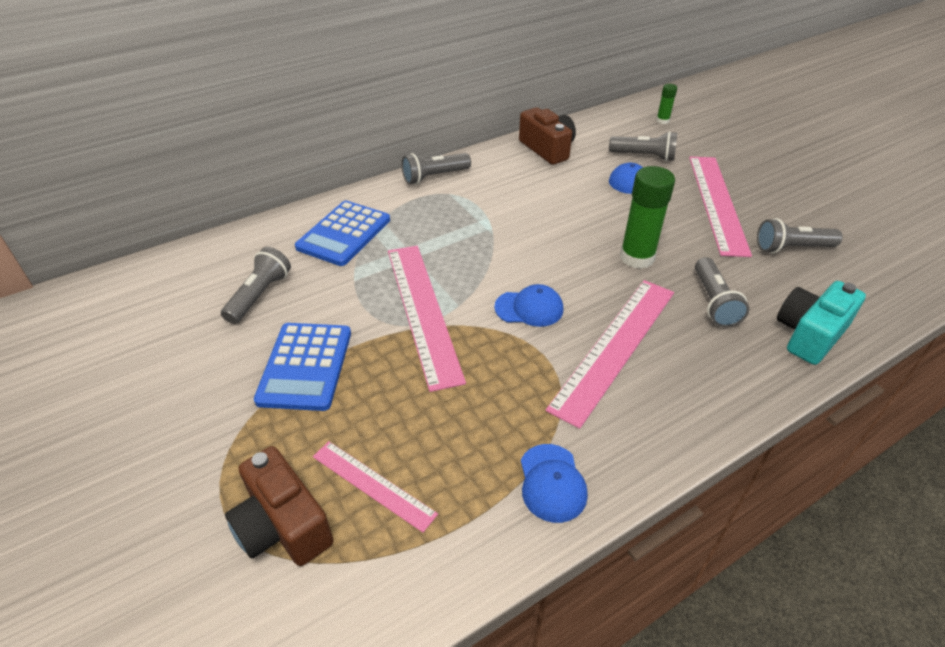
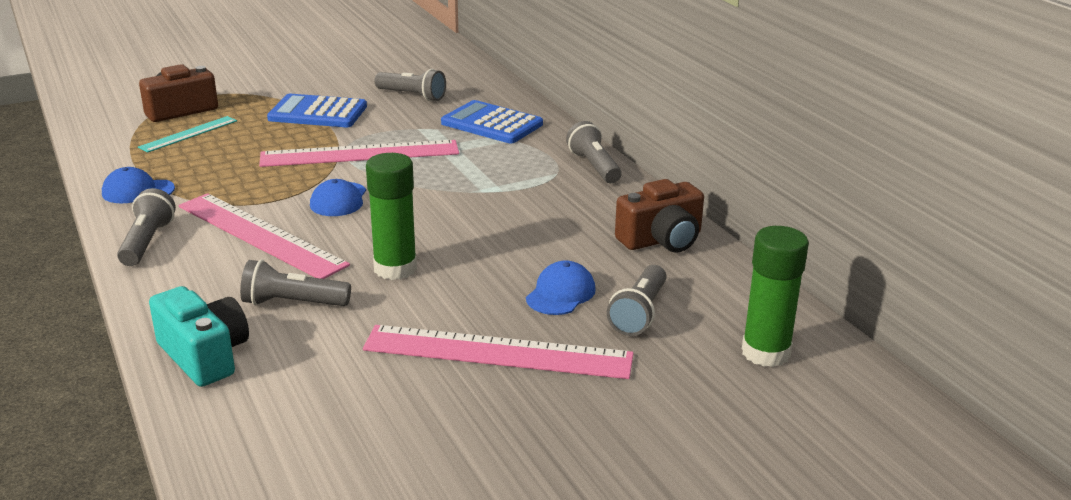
camera: 95 degrees right, 15 degrees down
pink ruler [313,441,438,533] -> turquoise ruler [138,116,237,153]
green glue stick [656,84,677,124] -> green glue stick [742,226,809,367], size x2.01
grey flashlight [757,218,843,253] -> grey flashlight moved to [117,188,176,266]

